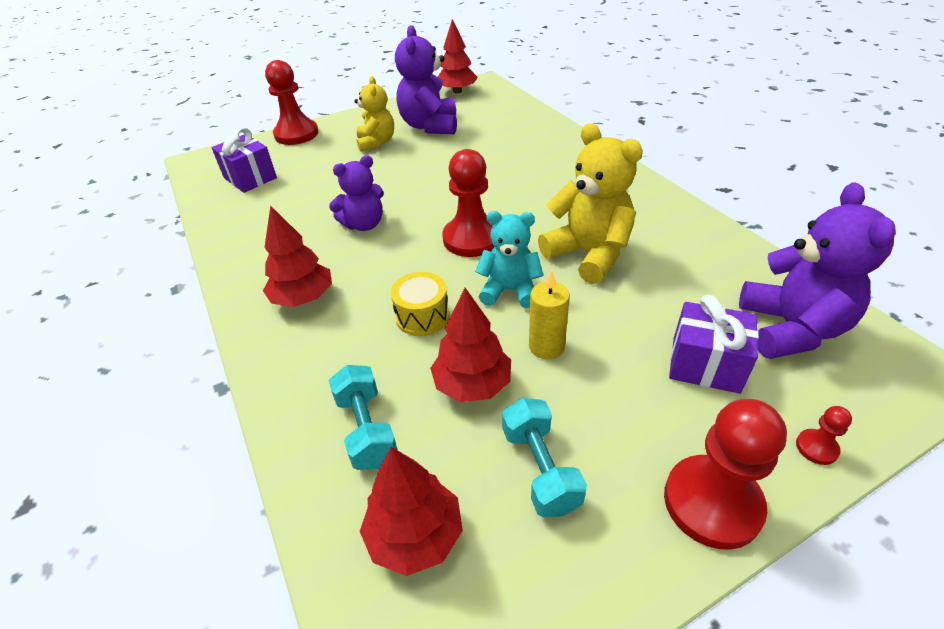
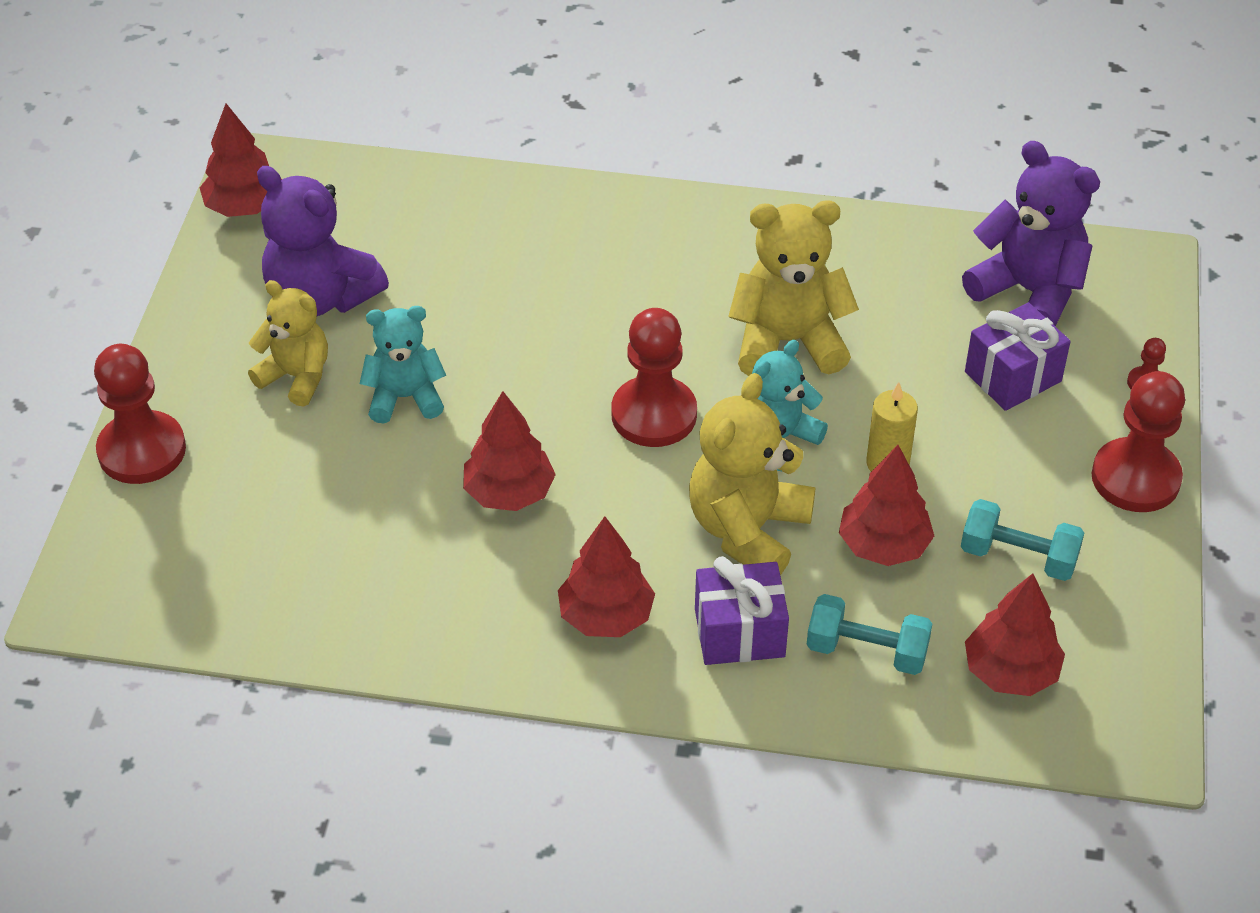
camera: 55 degrees left, 5 degrees up
purple gift [212,127,277,193] -> purple gift moved to [695,556,789,665]
purple teddy bear [329,155,384,231] -> red tree [463,391,556,511]
yellow drum [390,272,449,336] -> yellow teddy bear [689,373,815,575]
none -> turquoise teddy bear [359,306,446,423]

